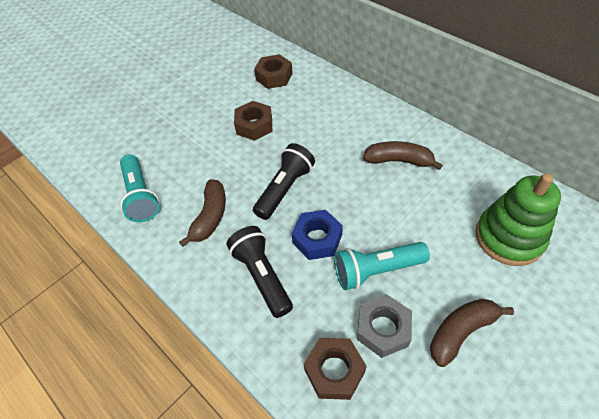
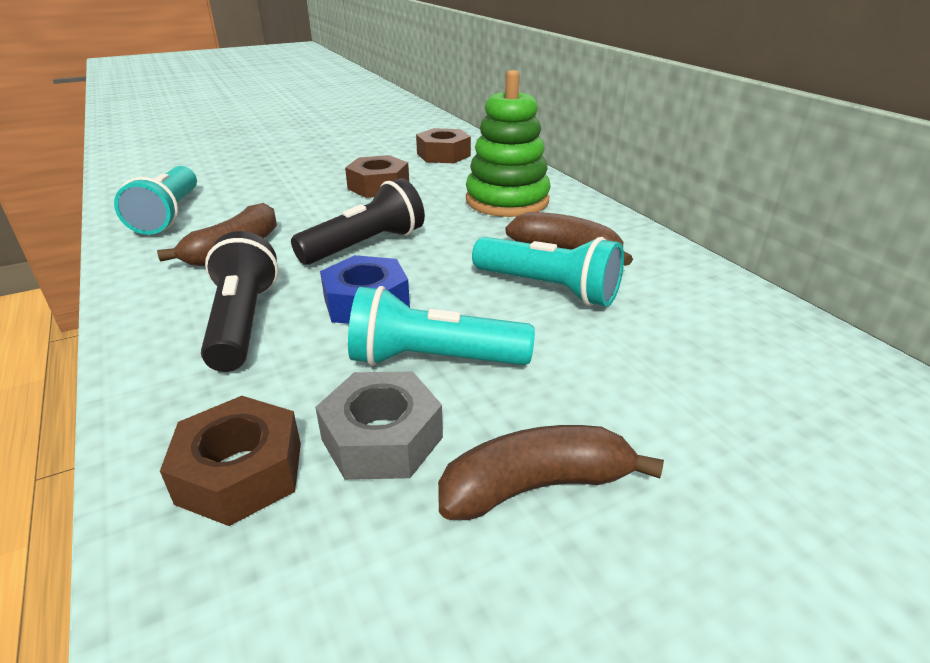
camera: 15 degrees right, 20 degrees down
green stacking toy [475,173,561,266] -> green stacking toy moved to [466,70,551,217]
none -> turquoise flashlight [472,237,624,307]

